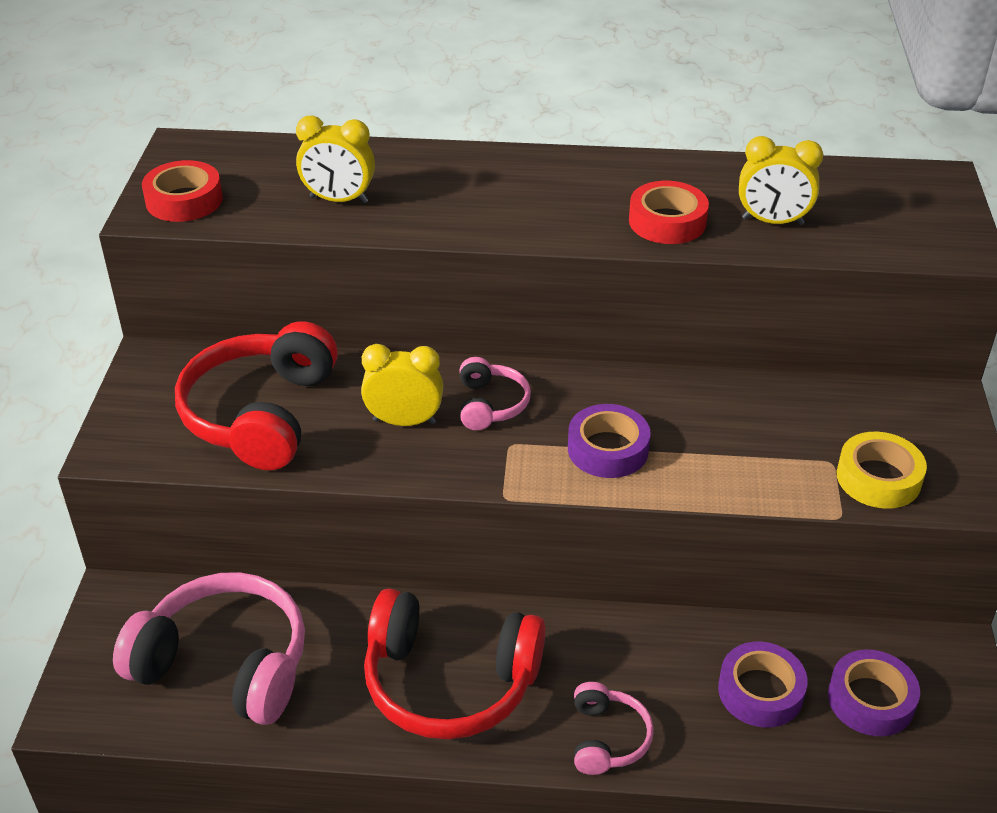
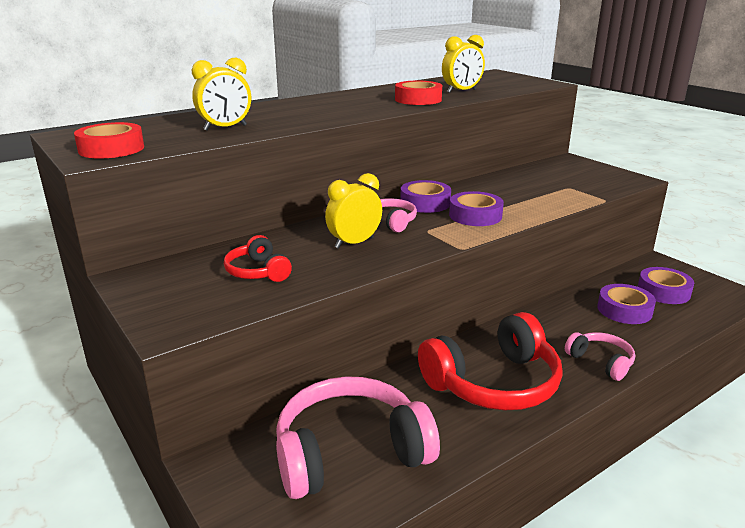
camera: 40 degrees left, 15 degrees down
red headphones [175,321,338,470] -> red headphones [224,235,292,282], size x0.50
yellow tape [837,432,927,509] -> none
none -> purple tape [400,180,451,213]

